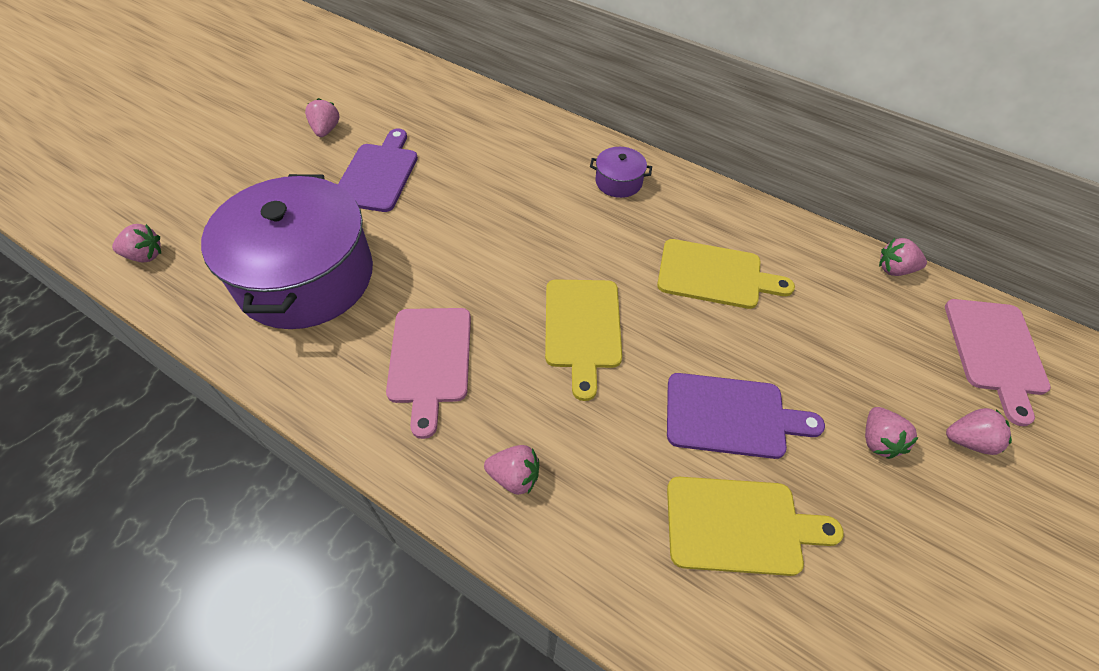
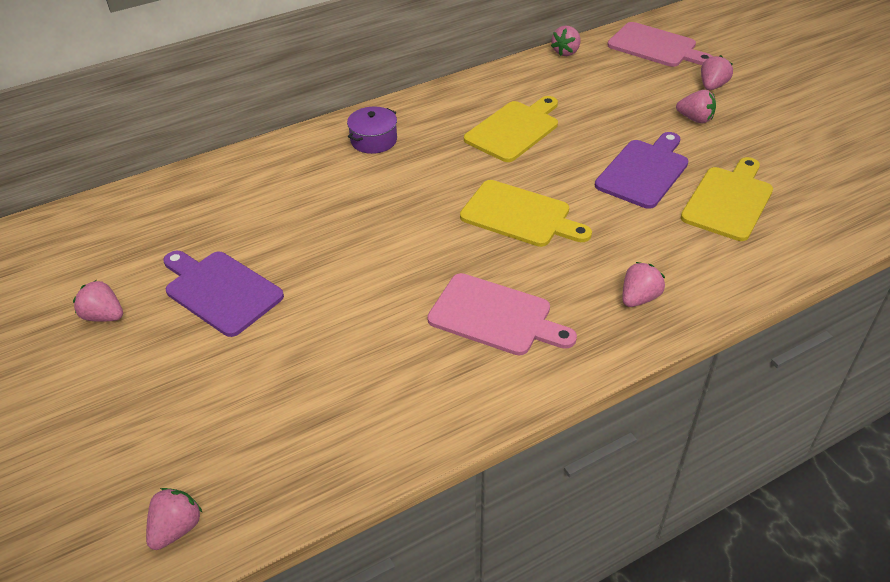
camera: 60 degrees left, 10 degrees down
purple pot [201,174,373,329] -> none

